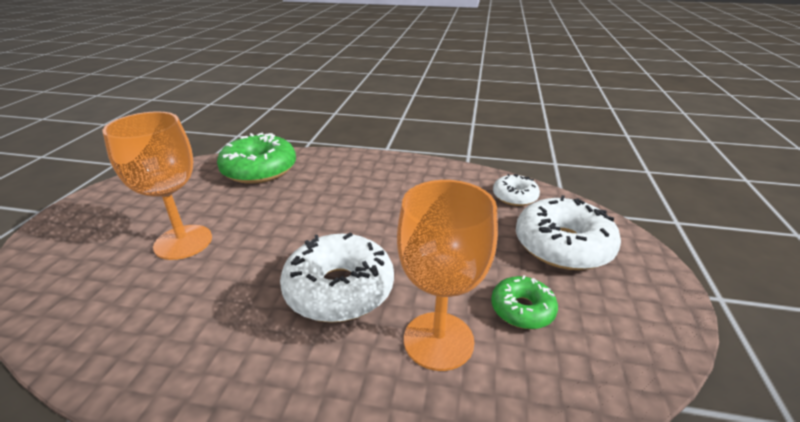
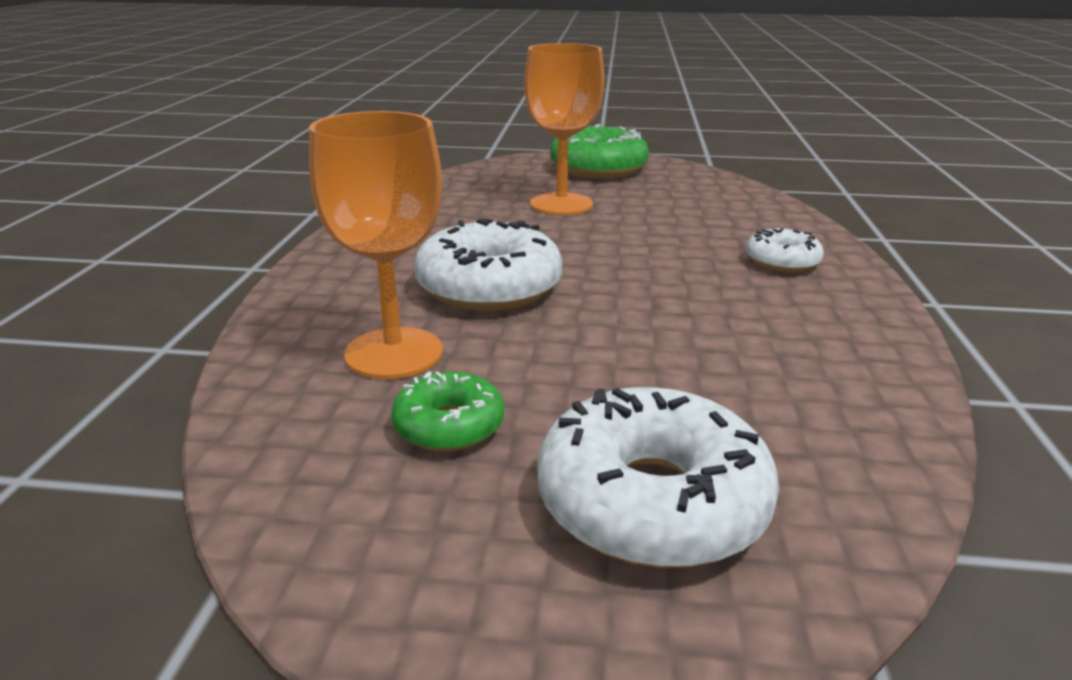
camera: 85 degrees right, 5 degrees down
green donut [217,132,296,184] -> green donut moved to [550,124,649,179]
white donut [493,174,540,206] -> white donut moved to [746,228,824,272]

